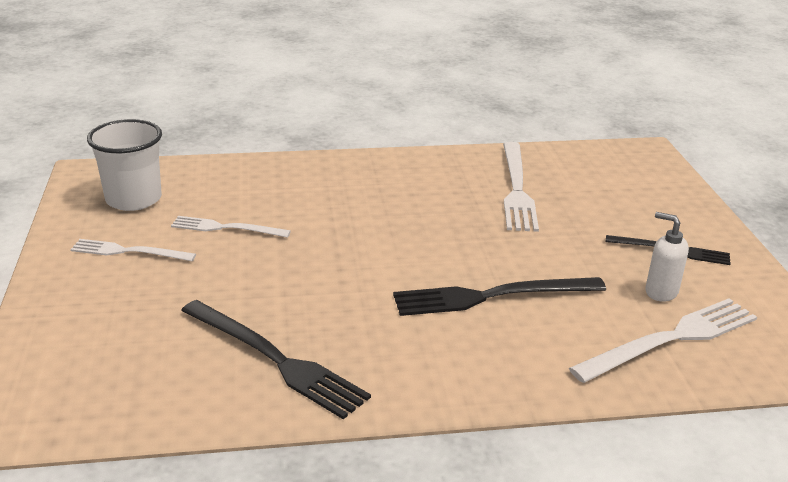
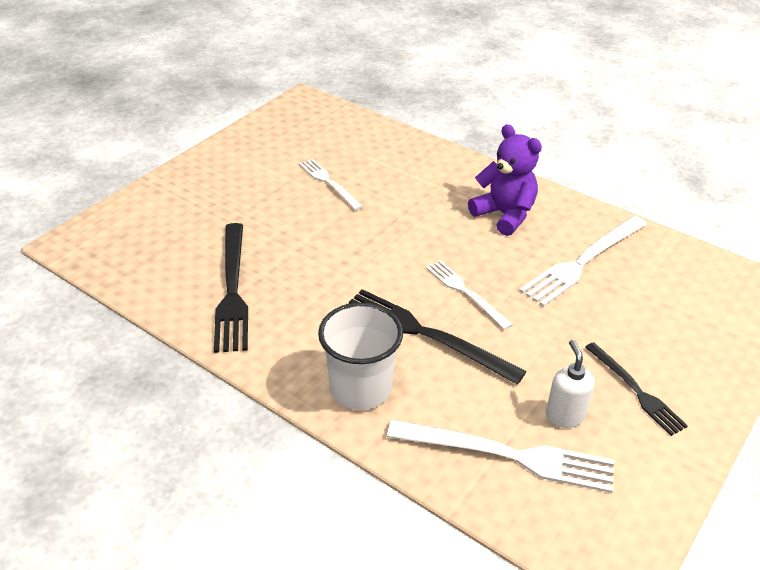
camera: 45 degrees right, 10 degrees up
white fork [70,239,196,261] -> white fork moved to [426,260,513,330]
white cup [87,119,162,211] -> white cup moved to [318,302,403,410]
none -> purple teddy bear [468,124,542,236]

